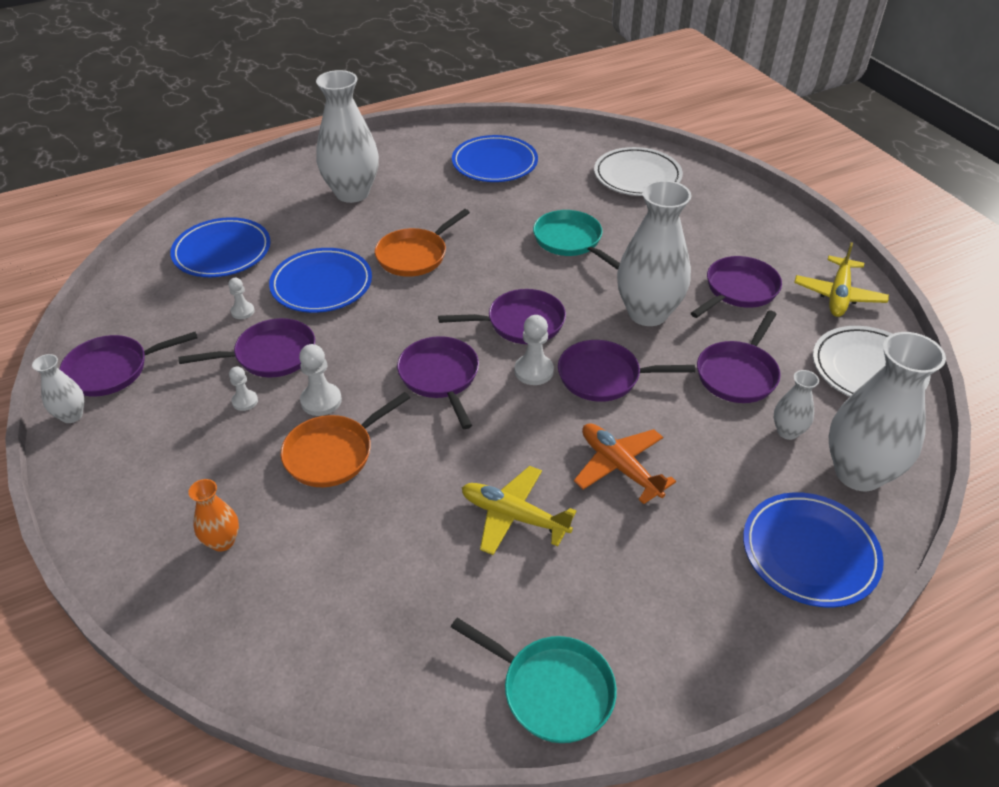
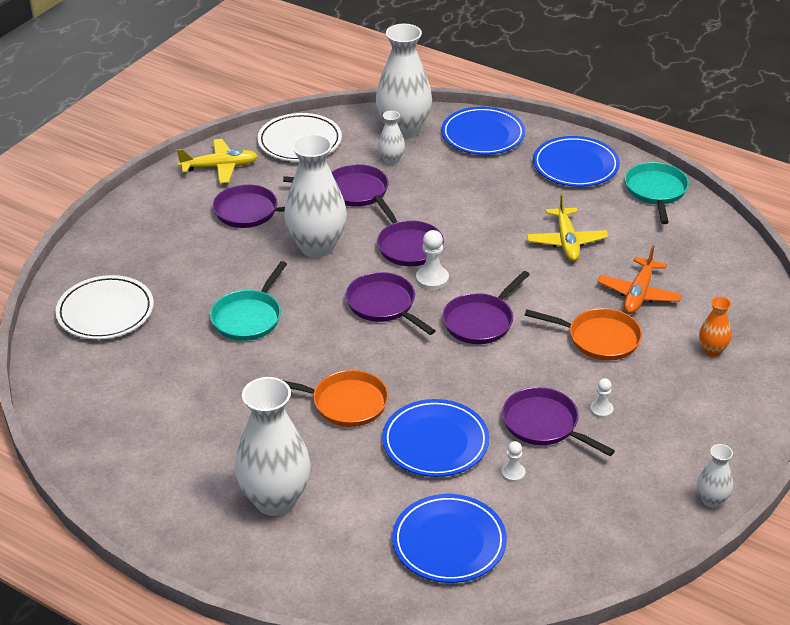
camera: 120 degrees left, 5 degrees down
purple pan [59,332,198,397] -> none
white pawn [299,344,342,416] -> none
blue plate [452,135,538,182] -> blue plate moved to [533,136,620,187]
orange plane [574,423,676,504] -> orange plane moved to [597,245,682,314]

